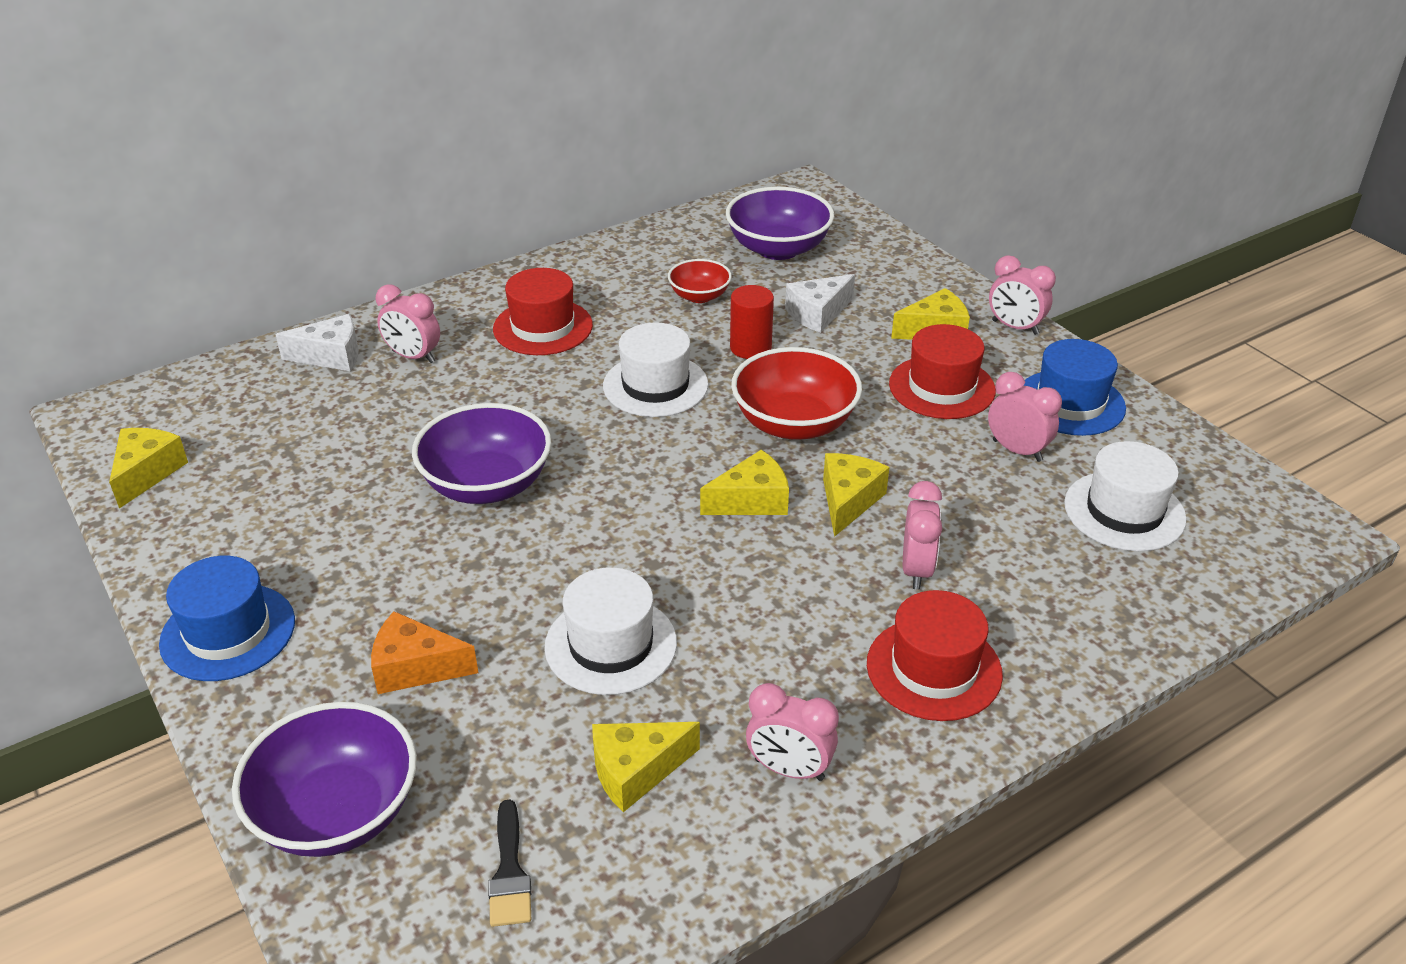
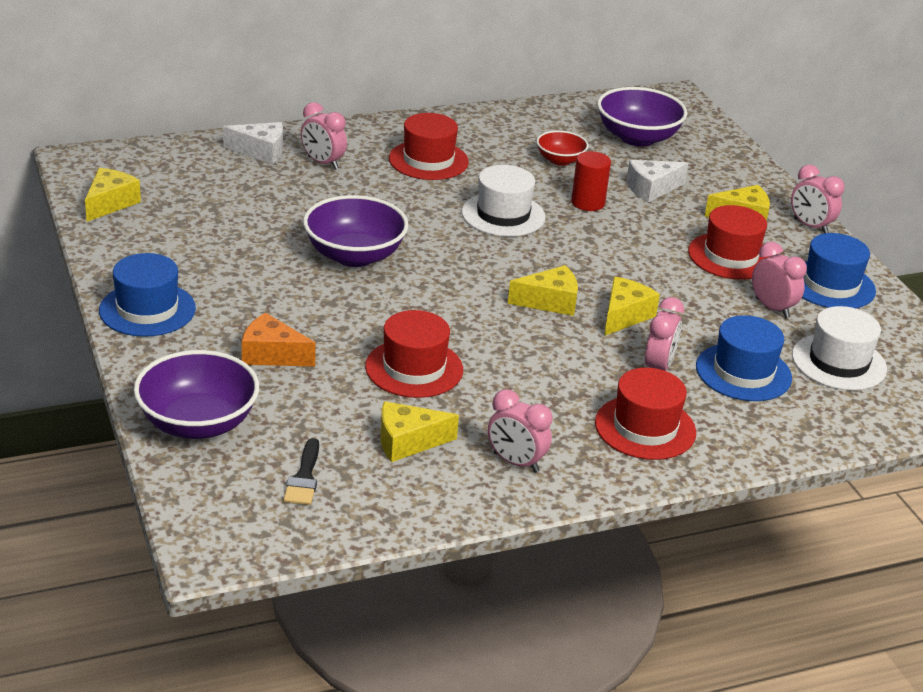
camera: 10 degrees right, 5 degrees down
white hat [544,567,677,695] -> red hat [365,310,463,398]
red bowl [731,347,862,440] -> none
none -> blue hat [696,315,792,401]

